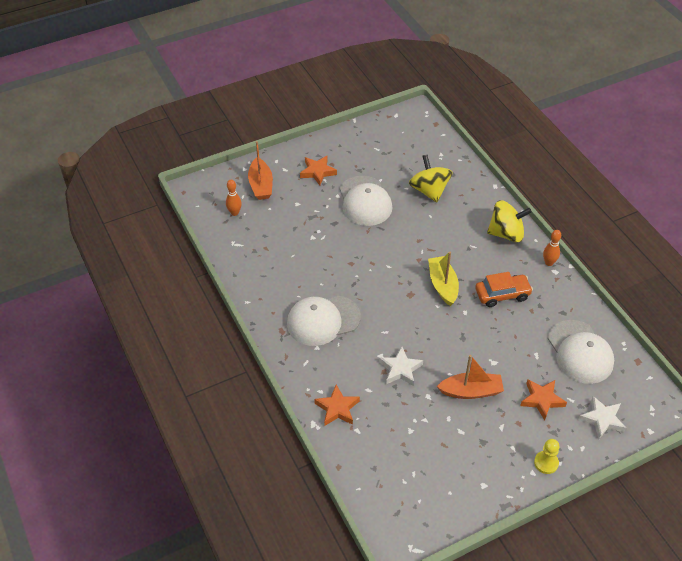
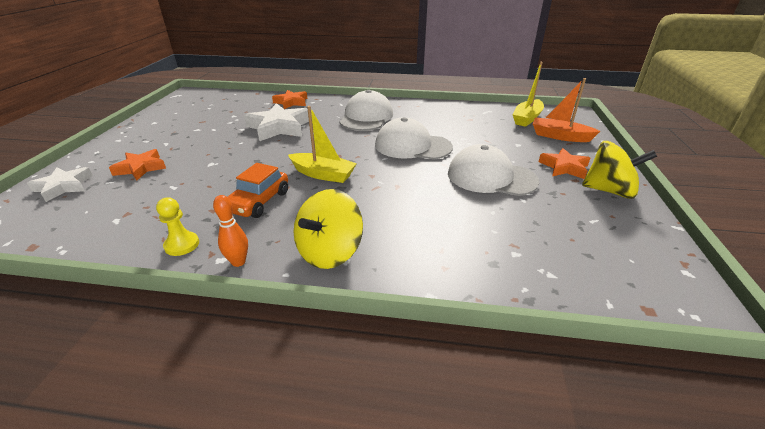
camera: 125 degrees right, 15 degrees down
orange bowling pin [226,180,242,216] -> yellow boat [512,62,544,127]
white star [379,347,423,386] -> white star [244,103,309,141], size x1.61
yellow spinning top [409,155,453,203] -> yellow spinning top moved to [582,141,657,199]
orange boat [437,355,504,399] -> none
yellow pawn [534,439,560,474] -> yellow pawn moved to [156,197,199,256]
white cap [548,320,614,384] -> white cap moved to [375,117,453,160]

